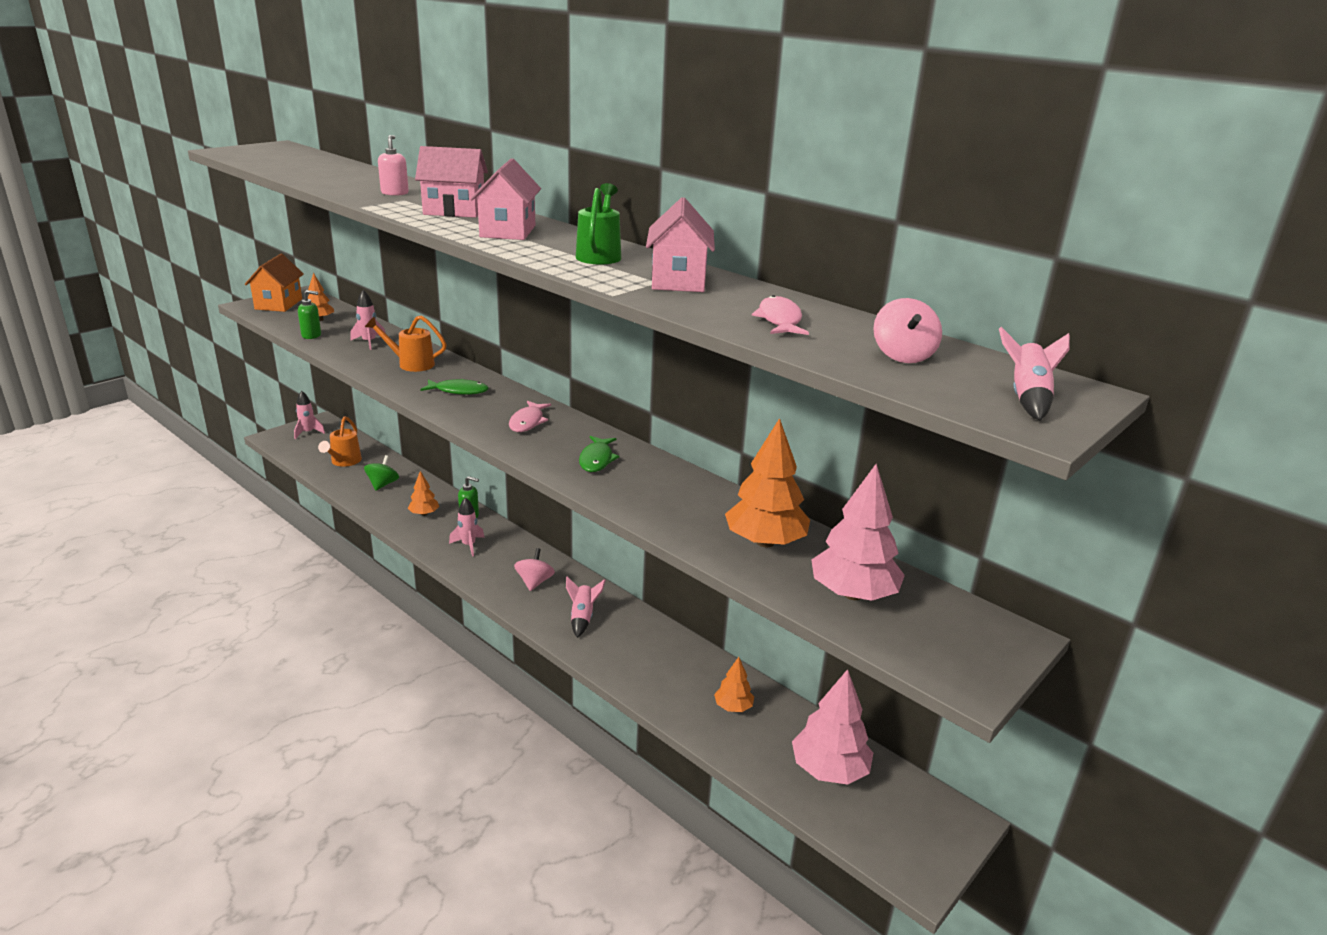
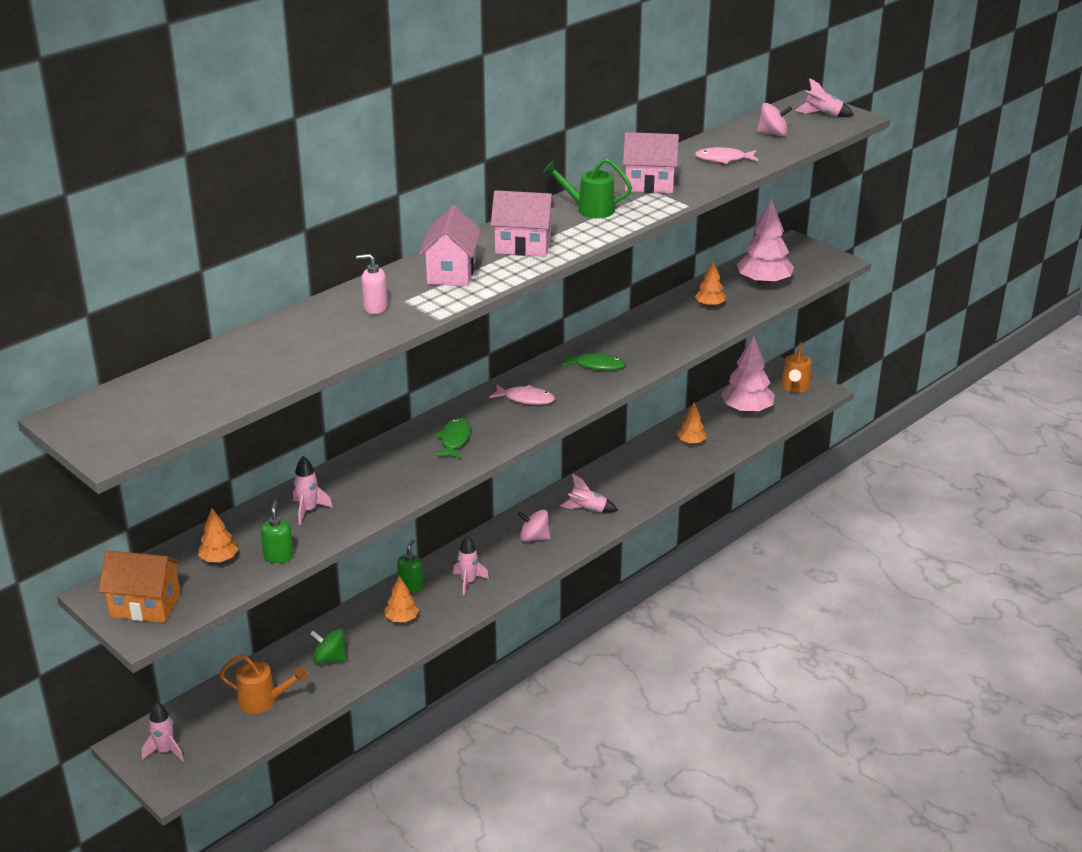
camera: 85 degrees left, 5 degrees up
orange watering can [365,315,447,372] -> orange watering can moved to [781,342,811,393]
orange tree [725,418,810,547] -> orange tree [695,261,726,307], size x0.54

